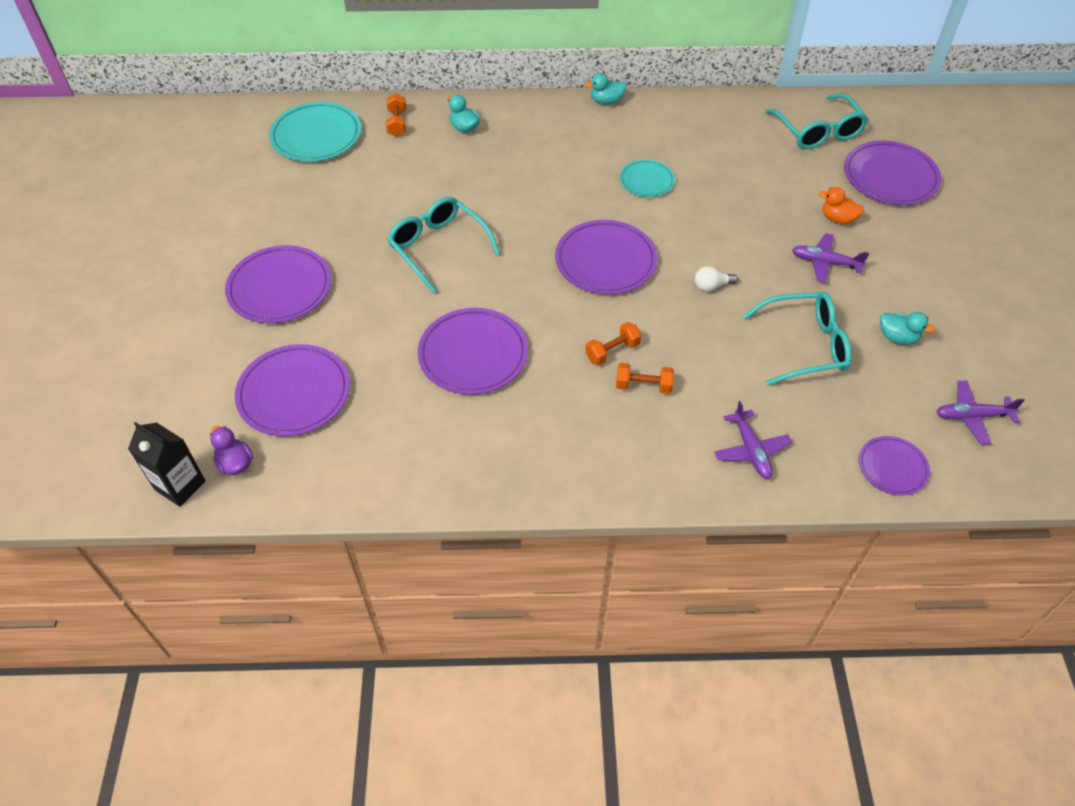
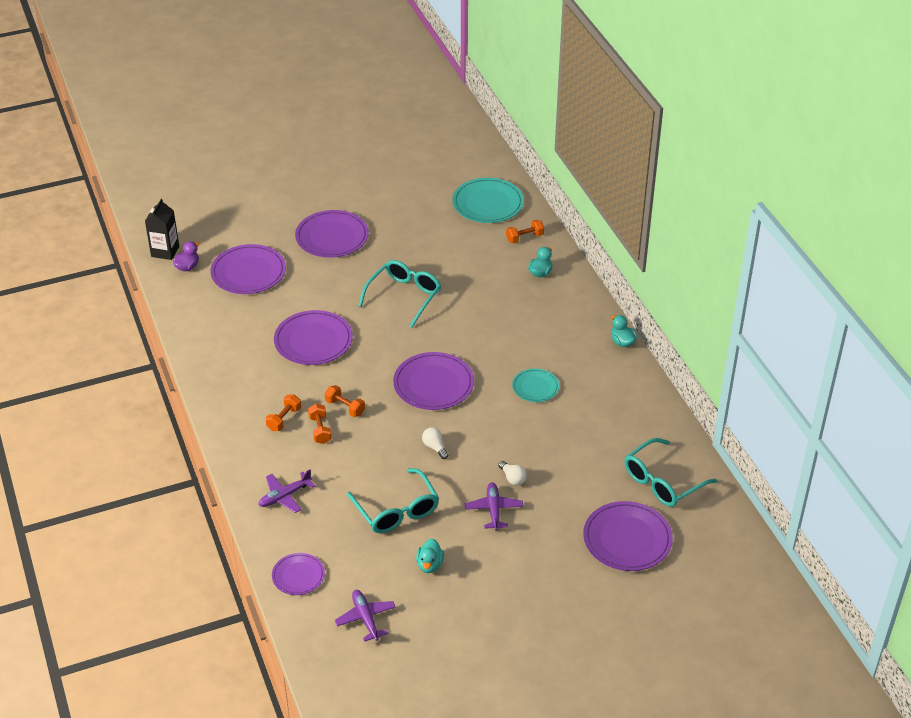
camera: 70 degrees right, 10 degrees down
orange duck [819,187,864,224] -> none
none -> orange dumbbell [266,394,301,431]
none -> white light bulb [498,461,527,485]

